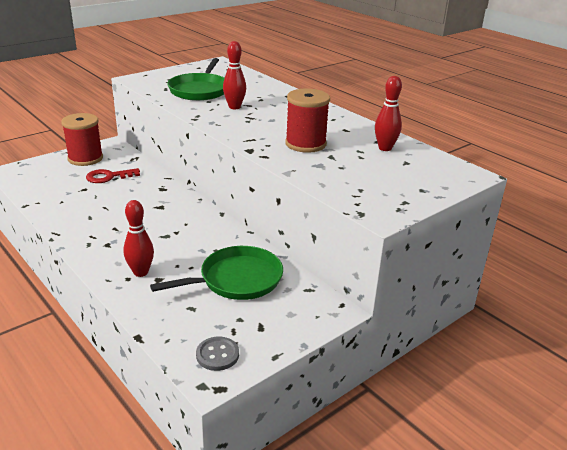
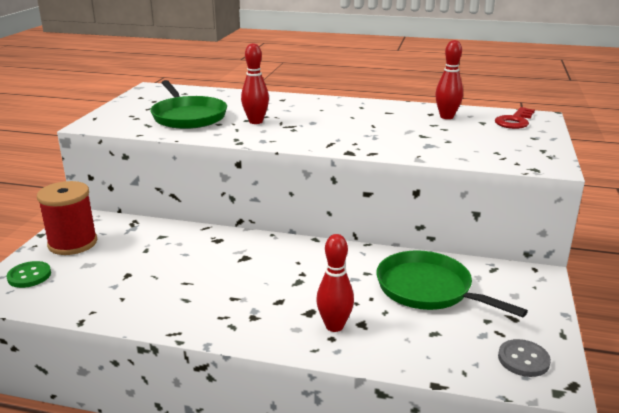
camera: 35 degrees left, 5 degrees down
red key [86,168,140,183] -> red key moved to [495,107,535,129]
green pan [150,246,283,300] -> green pan turned 75 degrees counterclockwise [376,250,528,317]
red spool [285,88,330,153] -> none
none -> green button [6,261,51,288]

